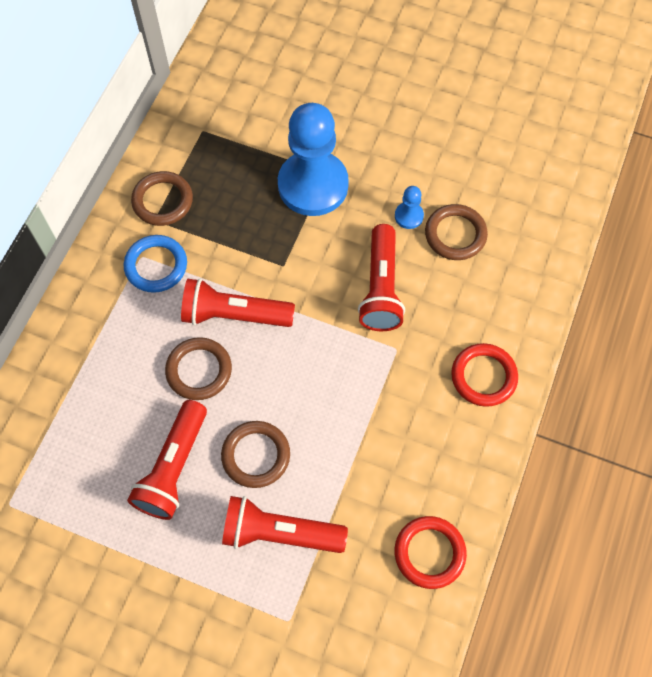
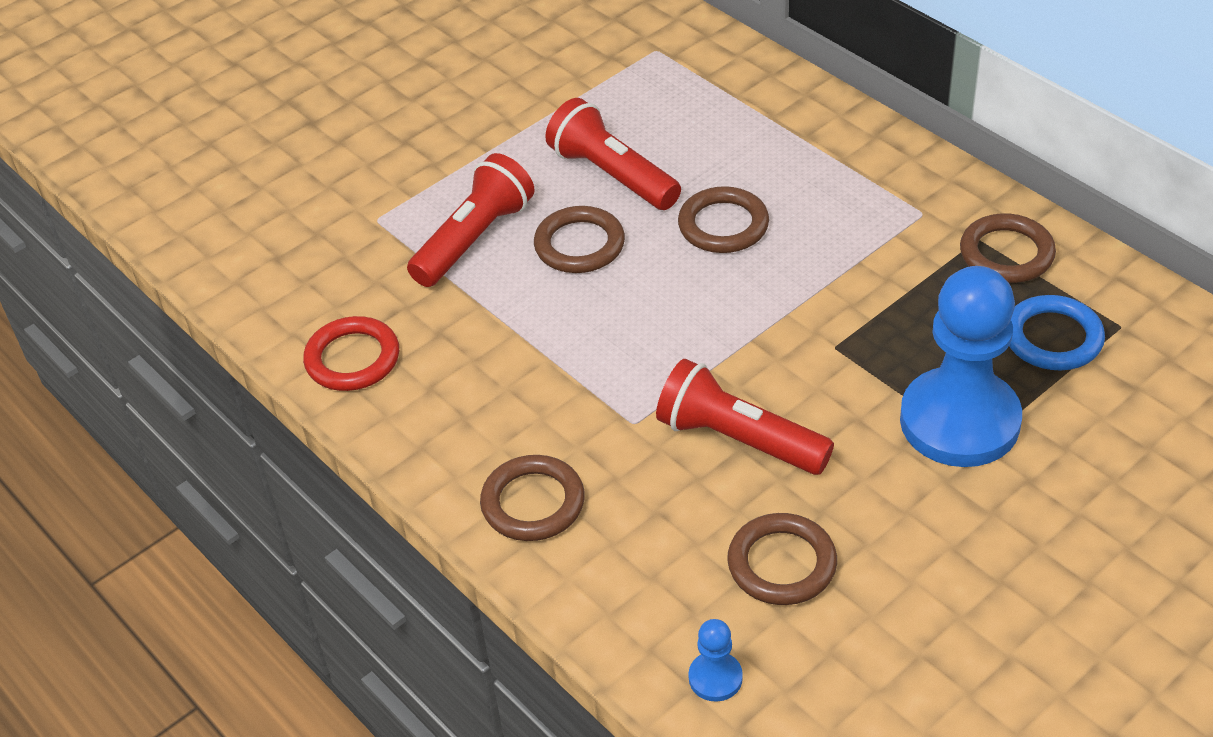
camera: 120 degrees right, 20 degrees down
blue ring [124,235,187,293] -> blue ring moved to [1009,295,1105,371]
red flashlight [181,278,295,327] -> none
blue pawn [395,186,424,229] -> blue pawn moved to [688,619,743,702]
red ring [451,343,518,407] -> brown ring [480,455,585,541]

